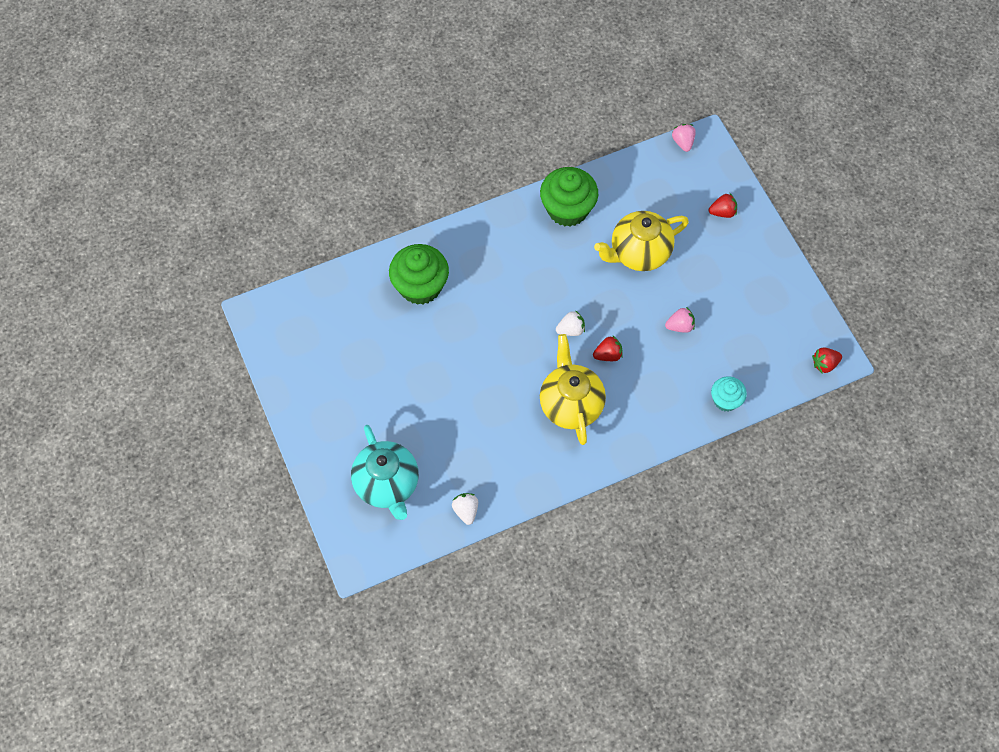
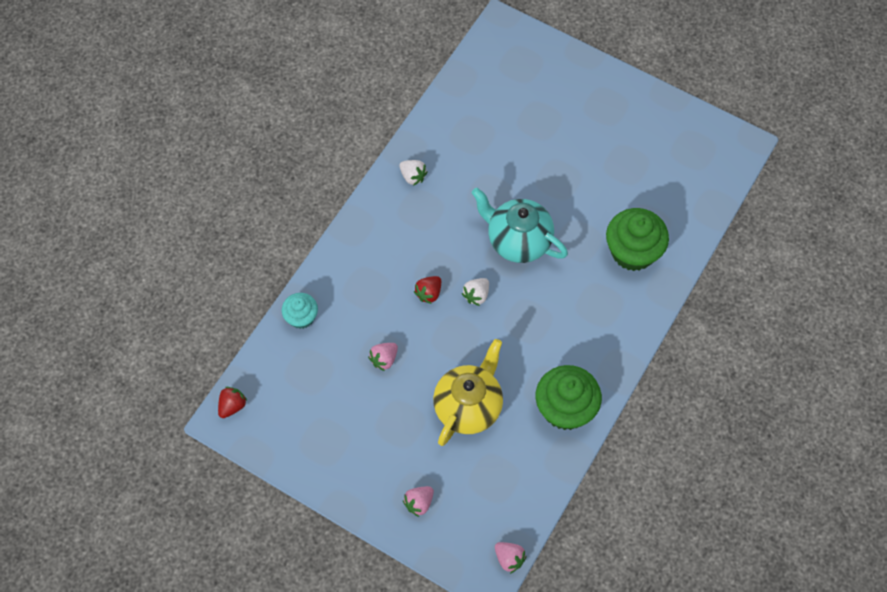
camera: 145 degrees right, 0 degrees up
turquoise teapot [351,425,419,520] -> turquoise teapot moved to [472,188,568,263]
white strawberry [452,493,478,525] -> white strawberry moved to [400,160,428,186]
yellow teapot [540,334,606,445] -> none
red strawberry [709,193,737,218] -> pink strawberry [403,486,434,517]

